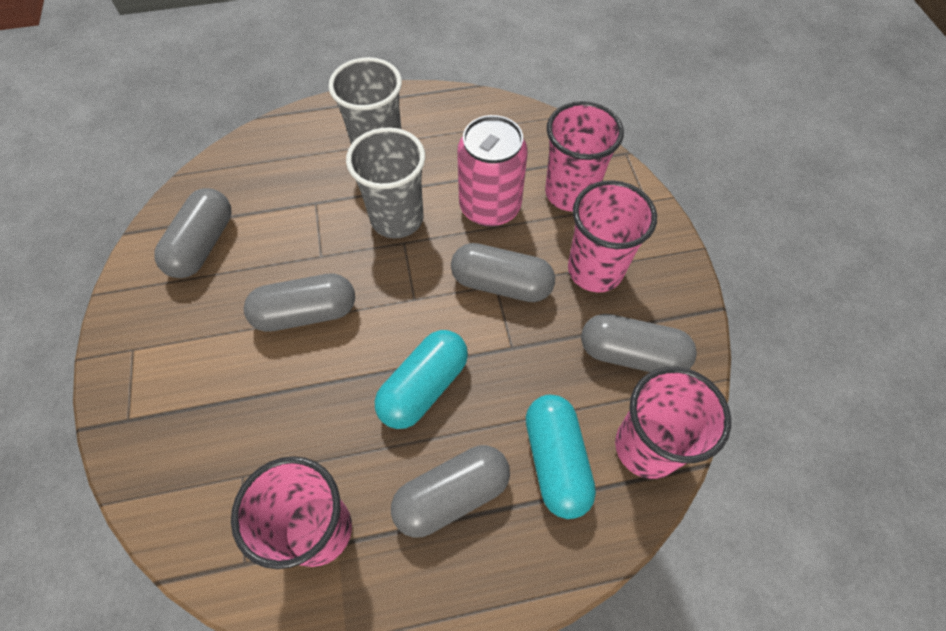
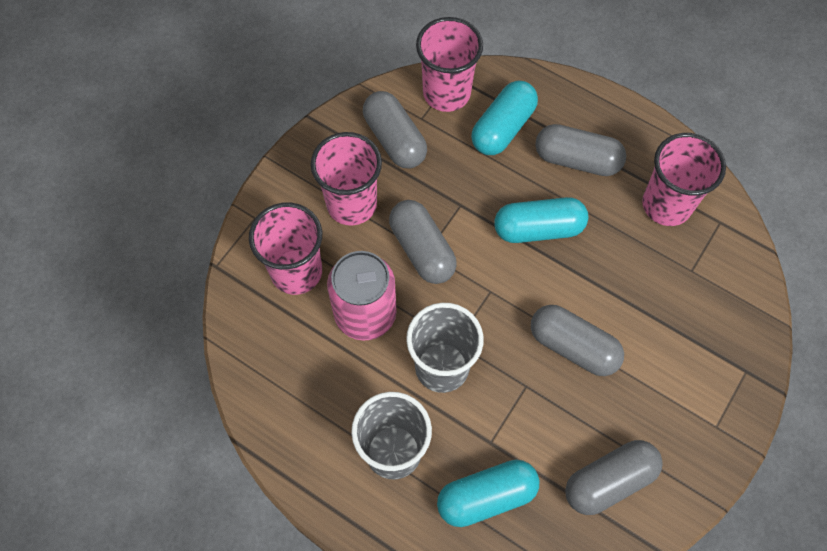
camera: 135 degrees left, 5 degrees up
none -> turquoise capsule [437,460,540,527]

